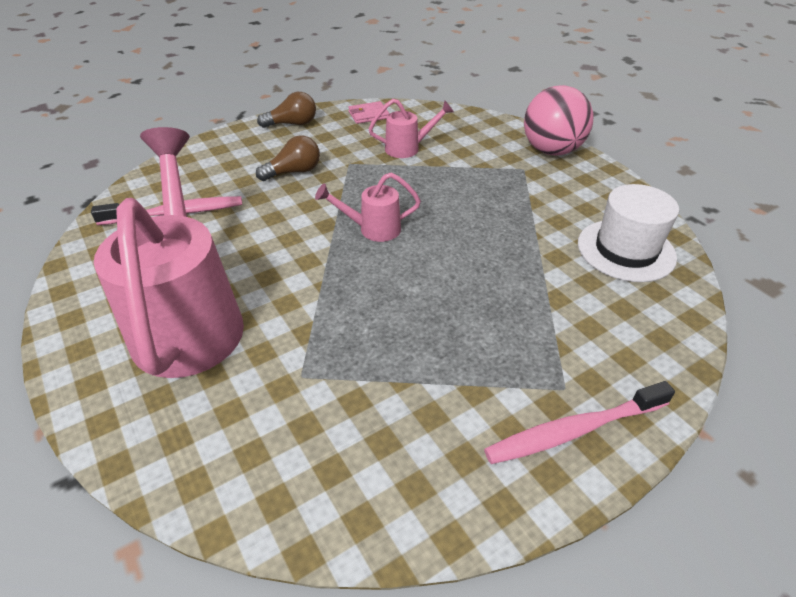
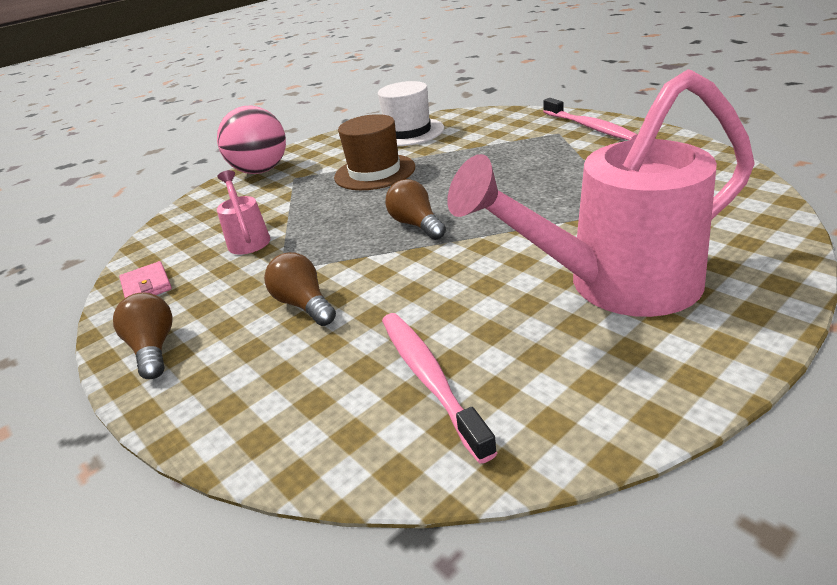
camera: 95 degrees left, 10 degrees down
pink watering can [315,173,421,242] -> brown light bulb [385,179,446,240]
none -> brown hat [334,114,415,190]

